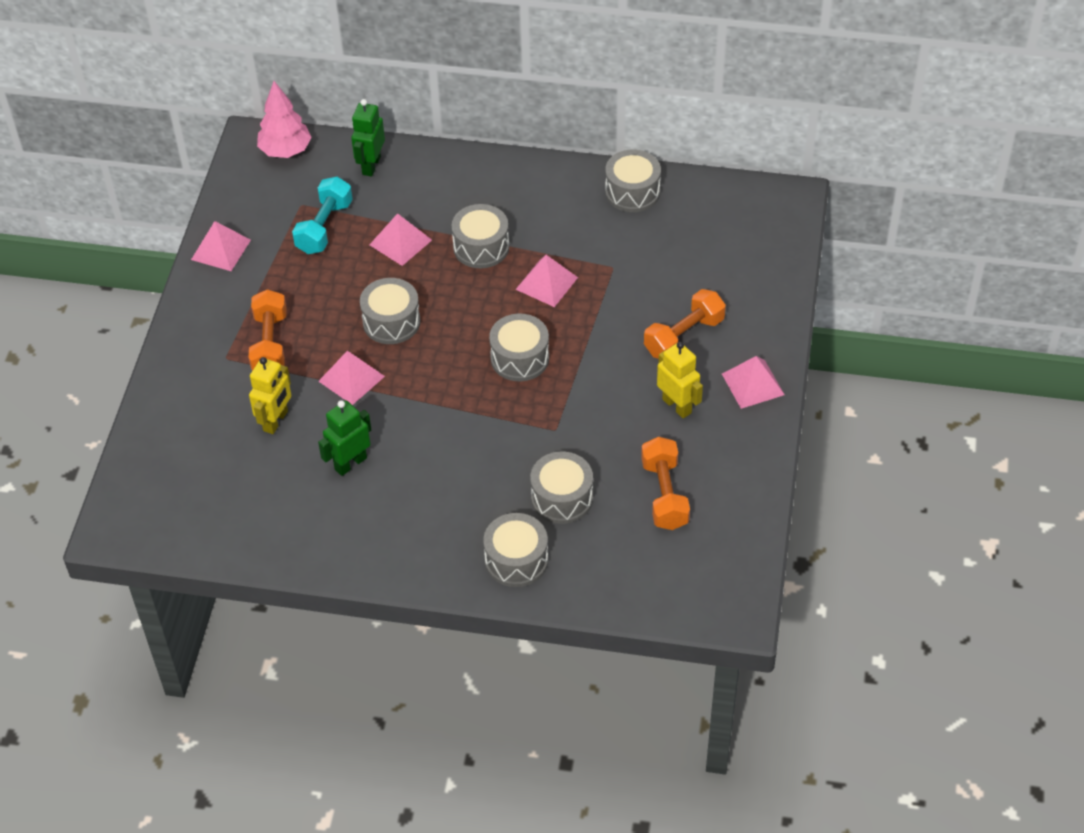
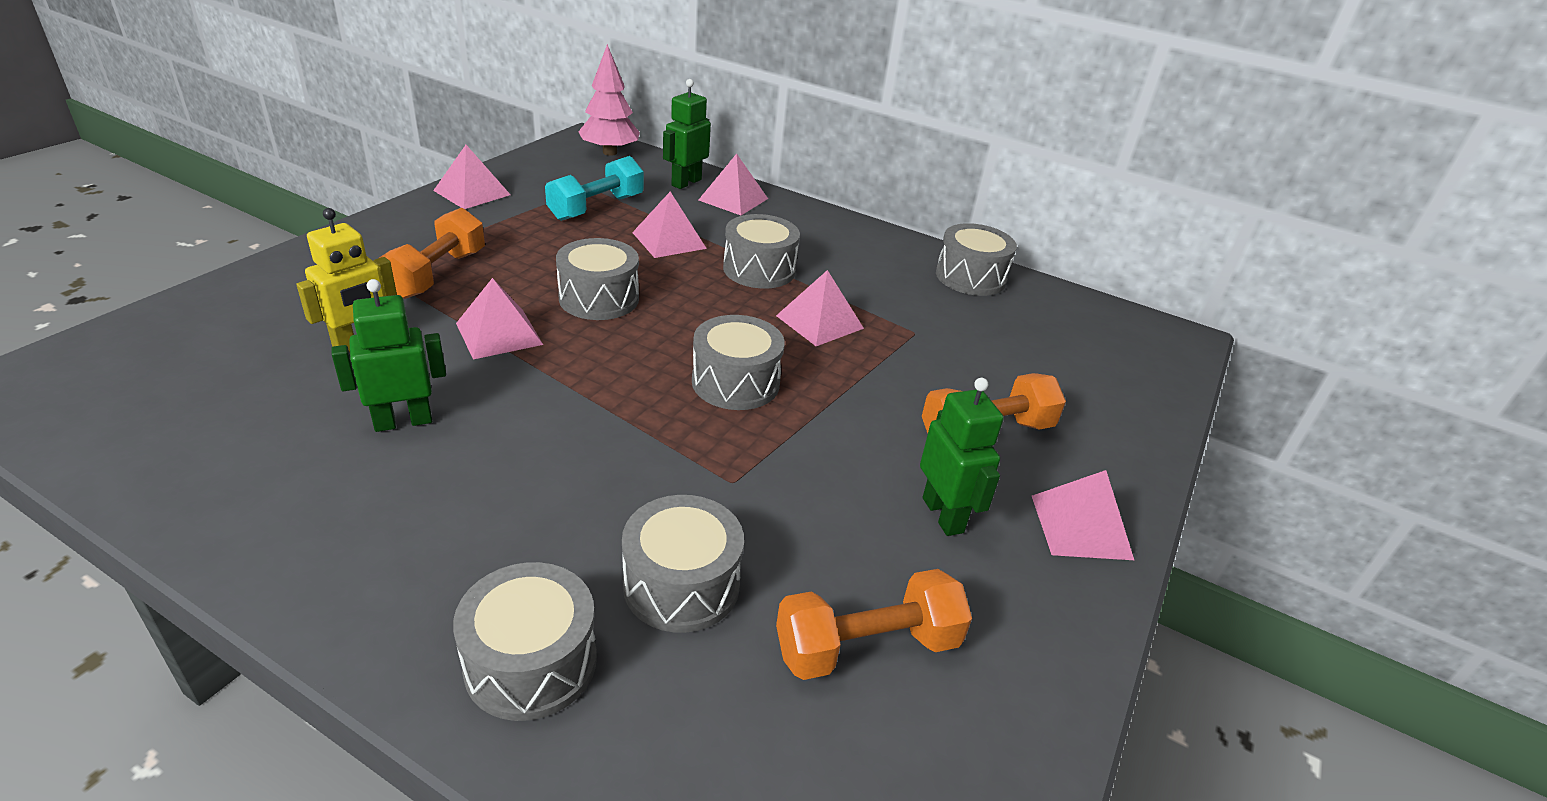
camera: 15 degrees right, 15 degrees down
orange dumbbell [641,437,690,530] -> orange dumbbell turned 60 degrees clockwise [776,569,972,680]
yellow robot [657,342,703,418] -> green robot [920,378,1004,536]
none -> pink pyramid [699,154,768,215]

